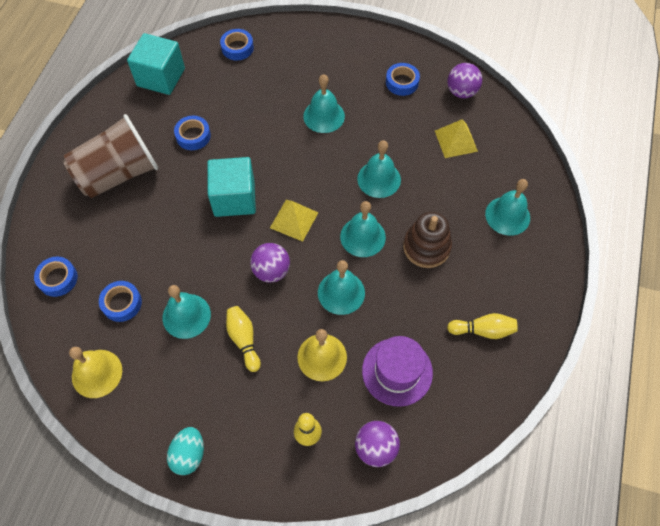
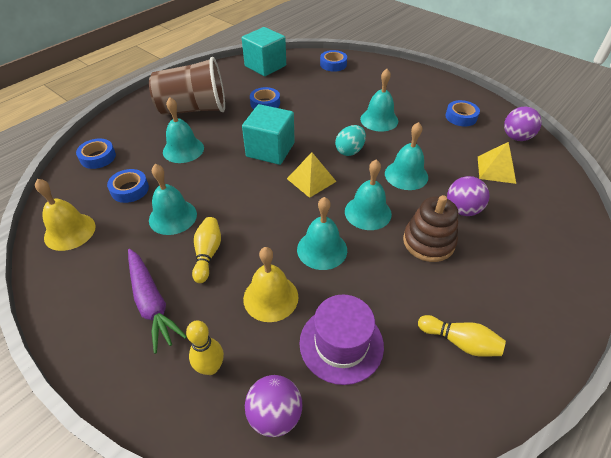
camera: 25 degrees right, 15 degrees down
turquoise egg [167,427,204,475] -> turquoise egg moved to [335,125,366,156]
purple ball [250,243,290,283] -> purple ball moved to [447,176,490,216]
turquoise bell [485,179,530,236] -> turquoise bell moved to [163,97,204,163]
none -> purple carrot [128,249,187,354]

